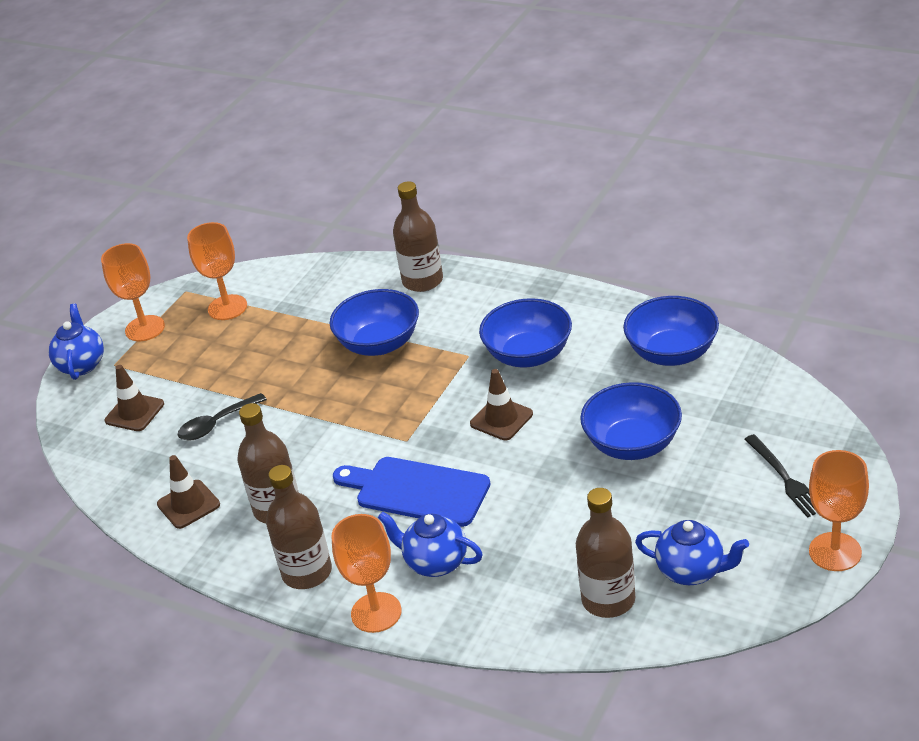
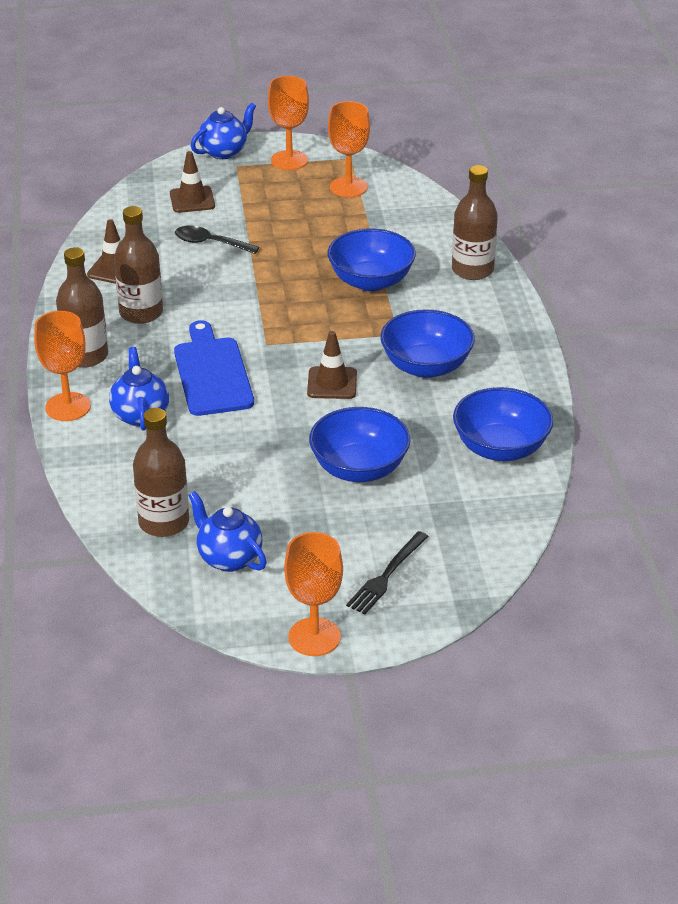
camera: 50 degrees right, 0 degrees up
blue teapot [635,520,749,585] -> blue teapot turned 150 degrees clockwise [188,491,267,572]

